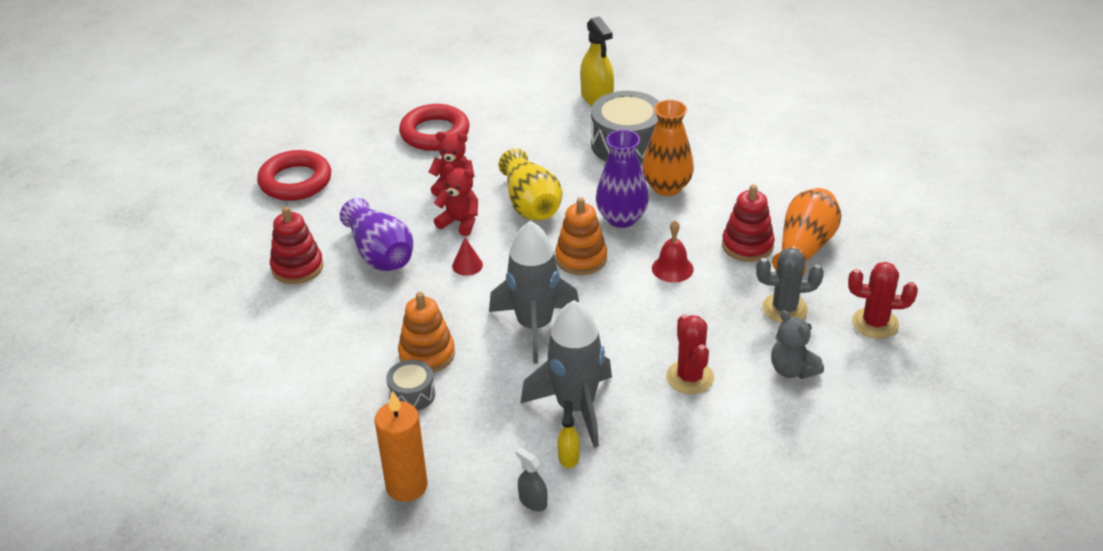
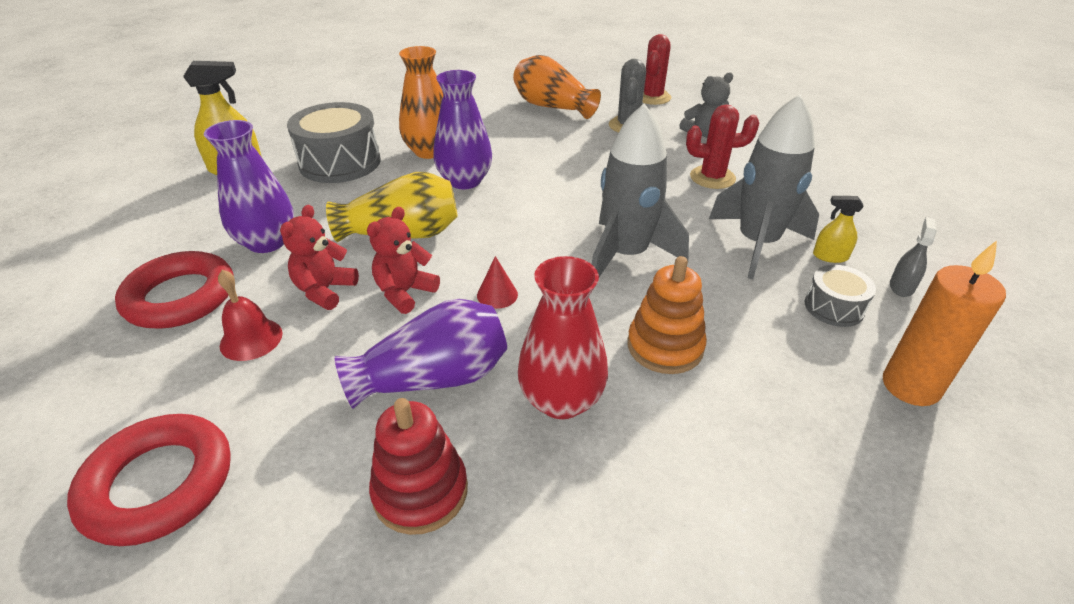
camera: 80 degrees left, 0 degrees up
grey drum [386,360,435,411] -> grey drum moved to [805,265,876,327]
grey spray bottle [515,447,547,511] -> grey spray bottle turned 150 degrees clockwise [890,217,937,297]
orange stacking toy [555,197,607,275] -> none
red bell [652,220,694,282] -> red bell moved to [218,270,283,361]
red stacking toy [722,184,775,262] -> none
none -> purple vase [204,120,294,253]
none -> red vase [517,256,608,419]

